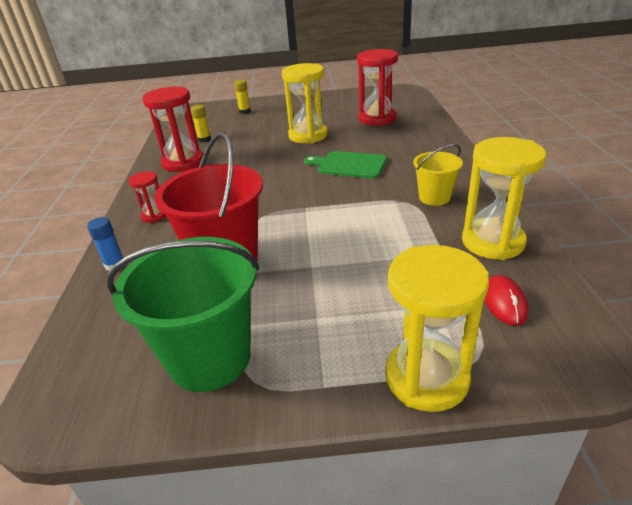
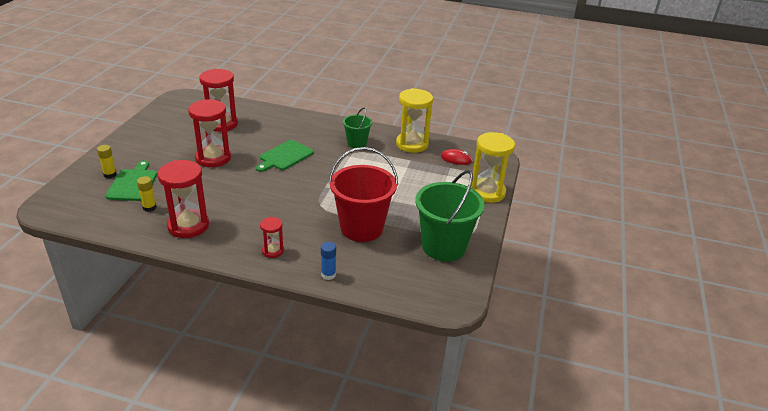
camera: 75 degrees left, 0 degrees up
yellow hourglass [282,63,328,143] -> red hourglass [188,99,231,167]
yellow bucket [413,144,463,206] -> green bucket [343,108,372,148]
none -> green cutting board [105,161,157,201]

